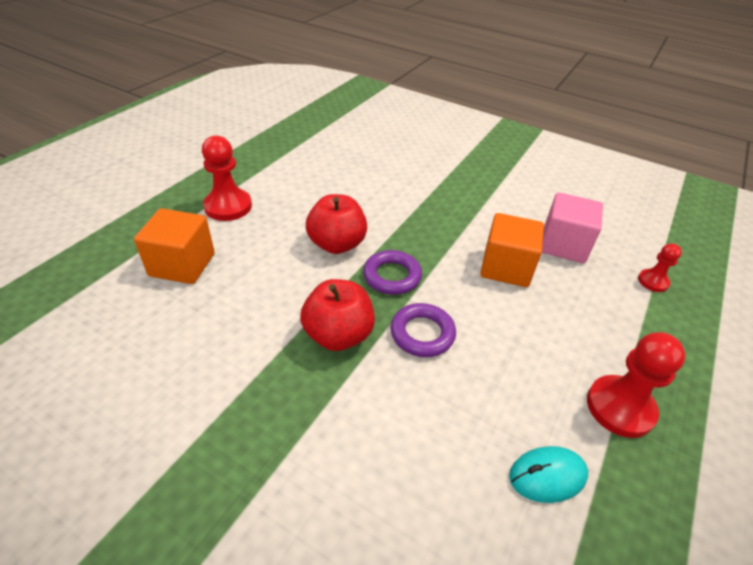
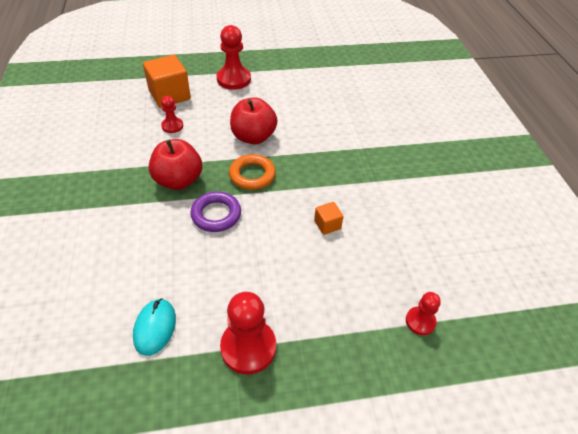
camera: 50 degrees right, 5 degrees up
purple ring [363,250,422,295] -> orange ring [229,154,276,190]
orange cube [480,213,544,287] -> orange cube [314,202,344,235], size x0.49
turquoise mouse [509,446,588,503] -> turquoise mouse turned 60 degrees clockwise [133,298,176,356]
pink cube [542,192,603,263] -> none
none -> red pawn [161,95,183,133]

